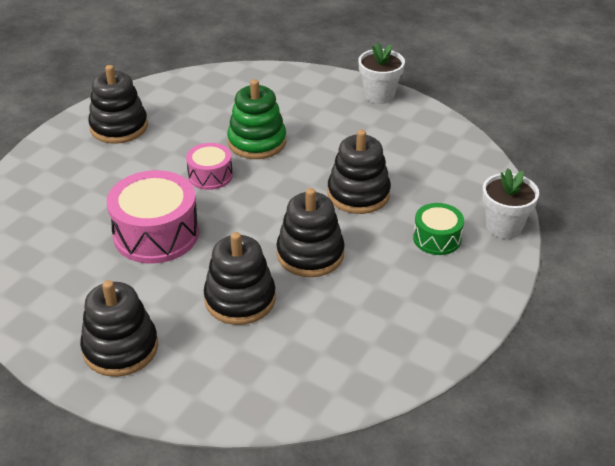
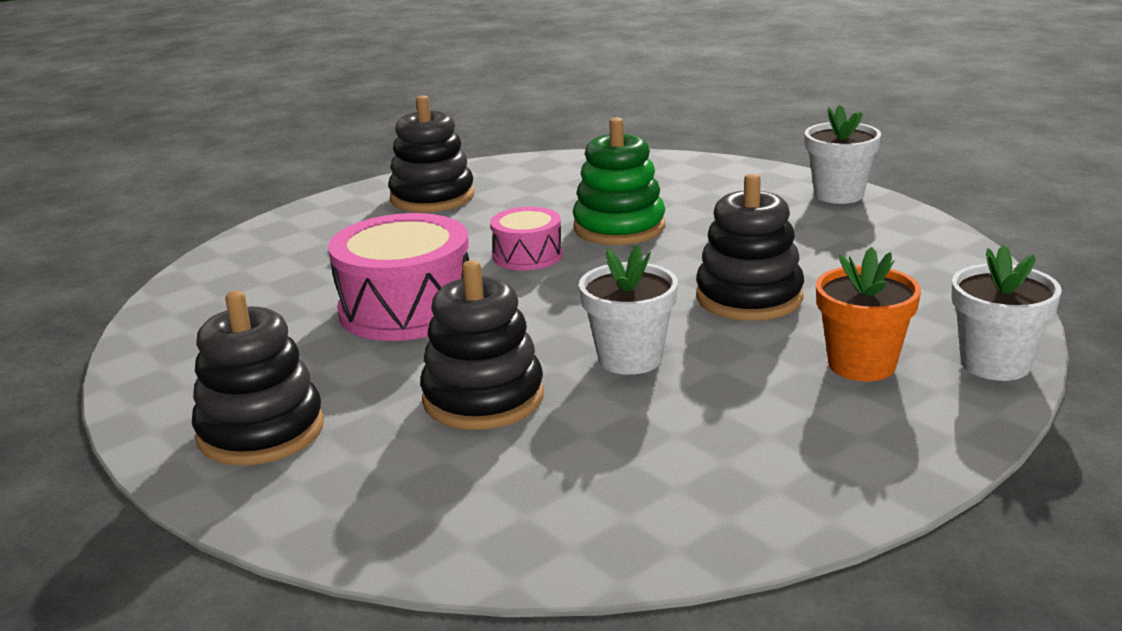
camera: 20 degrees right, 15 degrees down
black stacking toy [276,188,345,277] -> white flower pot [579,245,678,375]
green drum [413,203,464,255] -> orange flower pot [816,247,921,381]

